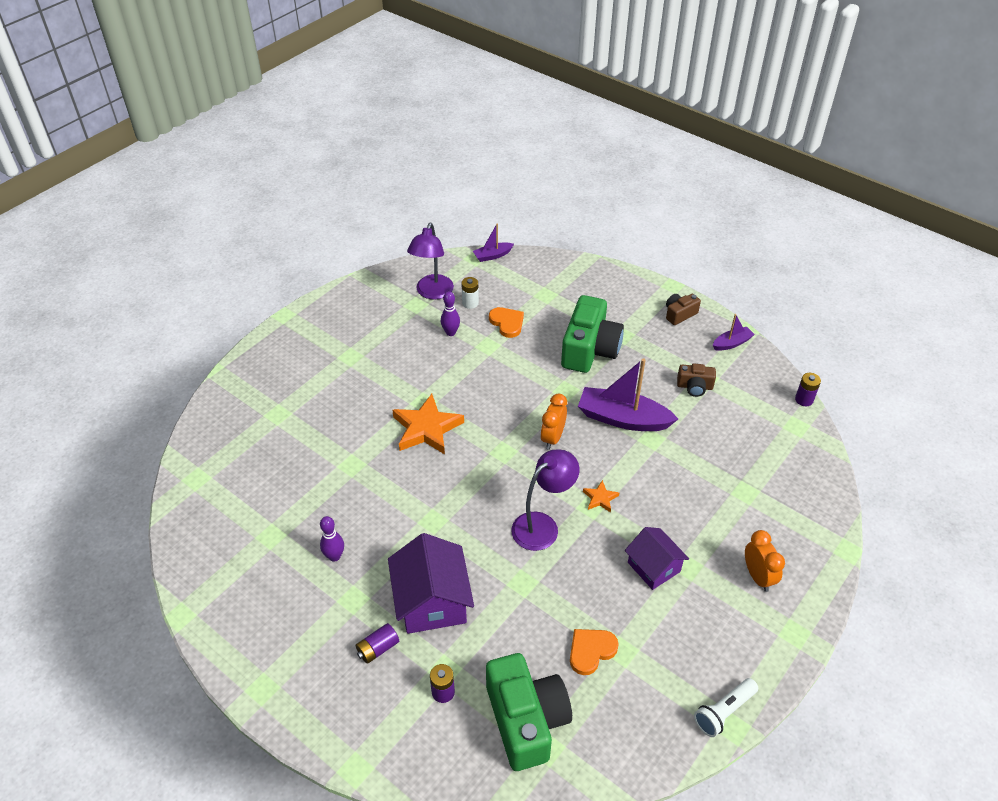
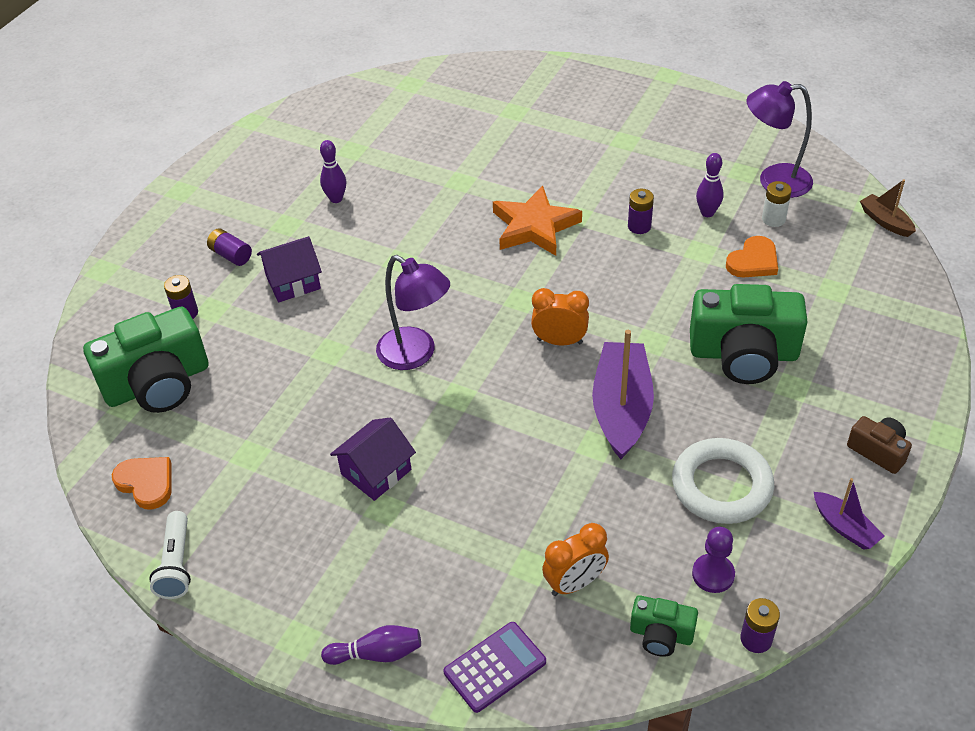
camera: 80 degrees right, 0 degrees up
purple house [388,533,474,634] -> purple house [257,236,322,302], size x0.64
purple boat [473,224,514,262] -> brown boat [860,179,916,237]
orange heart [570,629,619,675] -> orange heart moved to [112,457,171,510]
orange star [583,480,619,513] -> none
brown camera [677,364,716,397] -> white ring [672,438,774,524]
white flashlight [694,678,758,737] -> white flashlight turned 135 degrees counterclockwise [149,511,191,599]
orange clock [745,530,785,592] -> orange clock moved to [542,523,609,596]
none -> purple bowling pin [321,625,421,665]
none -> purple calculator [443,622,546,713]
none -> purple battery [628,189,654,234]
none -> green camera [630,595,698,657]
none -> purple pawn [692,527,735,593]

